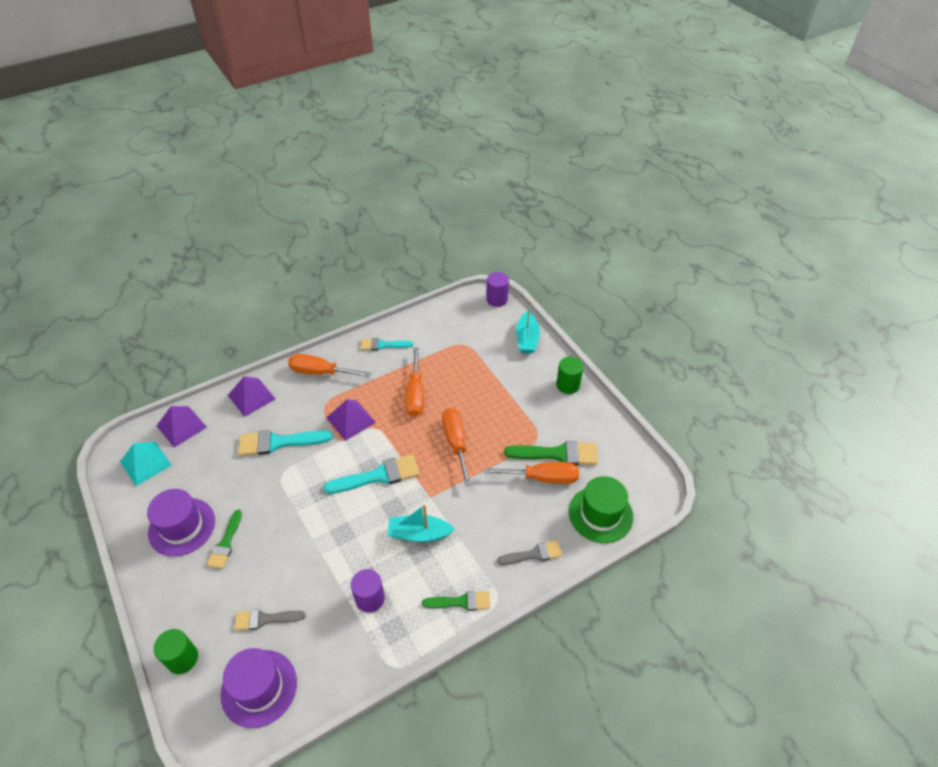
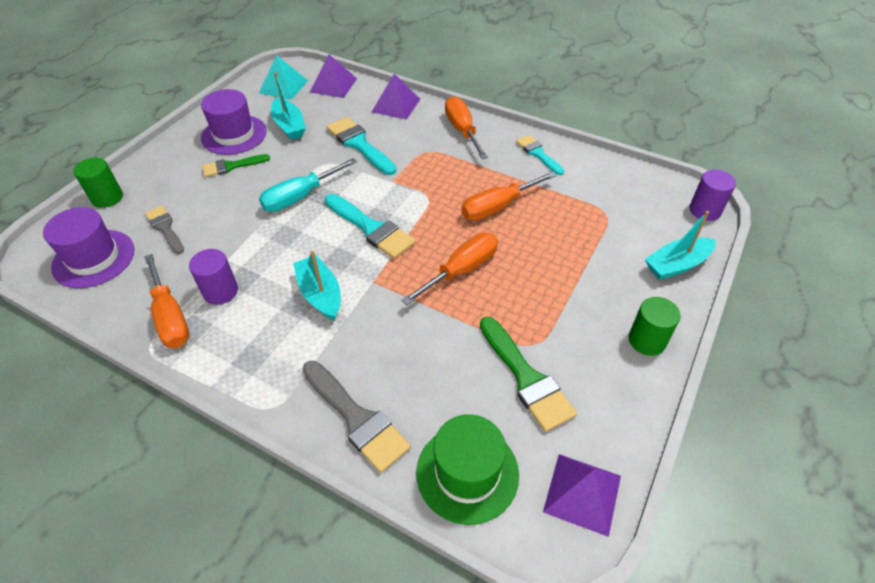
camera: 60 degrees right, 0 degrees up
purple pyramid [326,400,376,441] -> purple pyramid moved to [543,454,621,537]
green brush [422,591,490,611] -> none
orange screwdriver [484,462,579,484] -> orange screwdriver moved to [144,254,189,348]
grey brush [497,540,562,565] -> grey brush [303,361,411,473], size x1.57
none -> turquoise screwdriver [259,158,357,212]
none -> turquoise boat [271,72,306,140]

